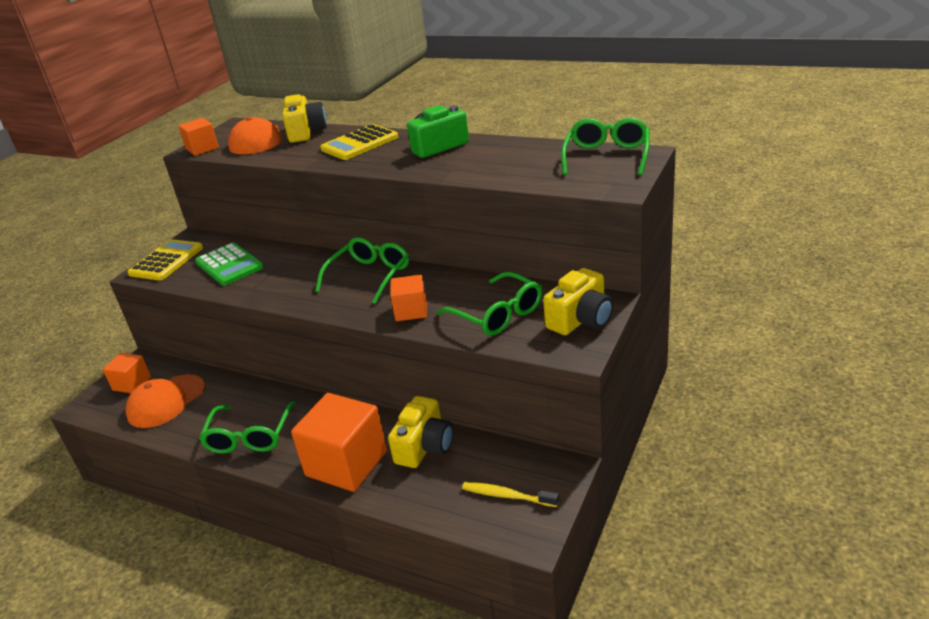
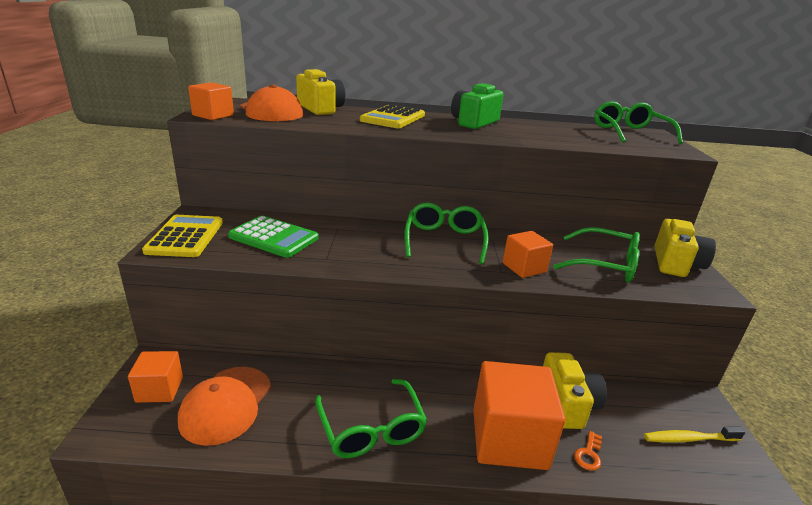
camera: 30 degrees left, 5 degrees down
none -> orange key [574,431,602,471]

